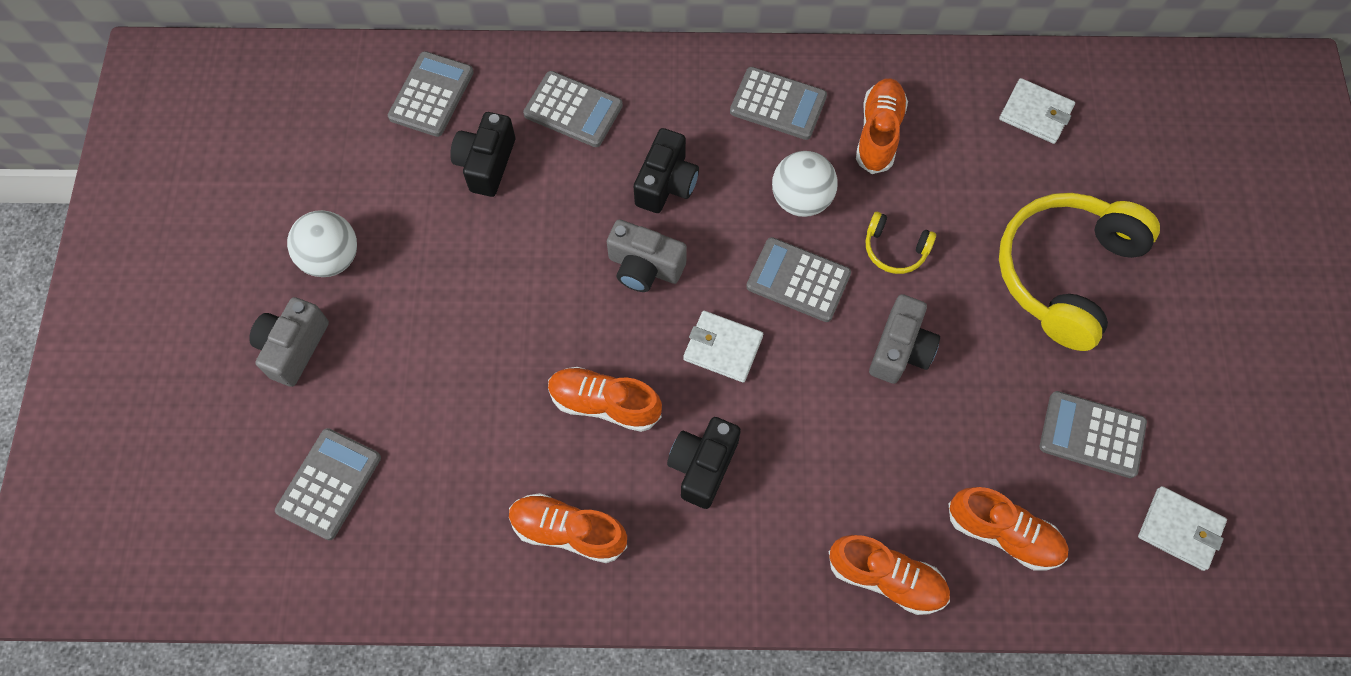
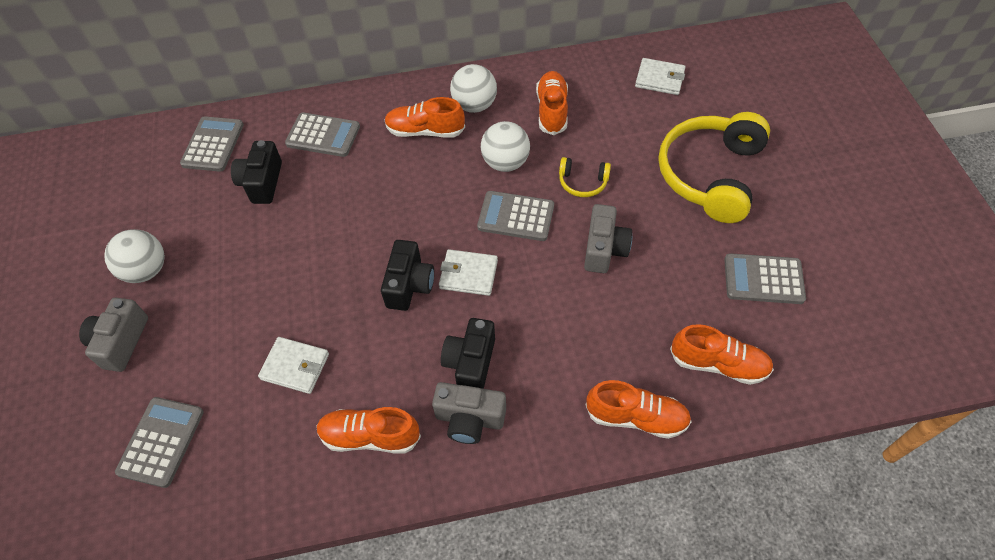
camera: 10 degrees left, 10 degrees down
orange shoe [548,367,662,432] -> orange shoe moved to [384,97,465,138]
grey camera [607,220,687,292] -> grey camera moved to [432,382,506,444]
black camera [634,128,699,213] -> black camera moved to [381,240,434,311]
grey calculator [730,67,827,140] -> white ball [450,64,497,113]
white wallet [1138,486,1227,571] -> white wallet moved to [258,337,329,394]

